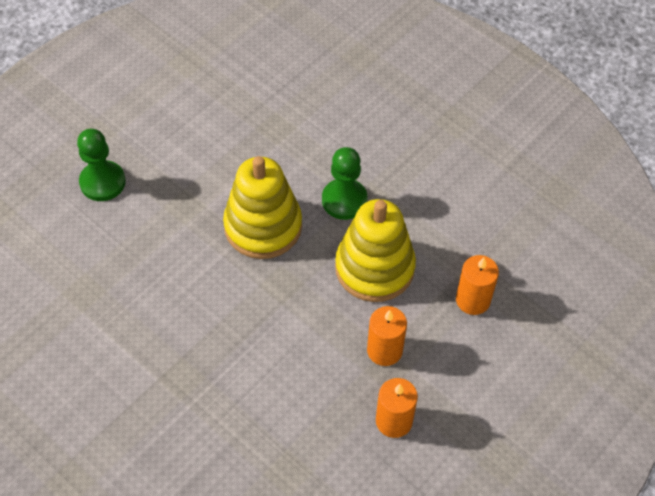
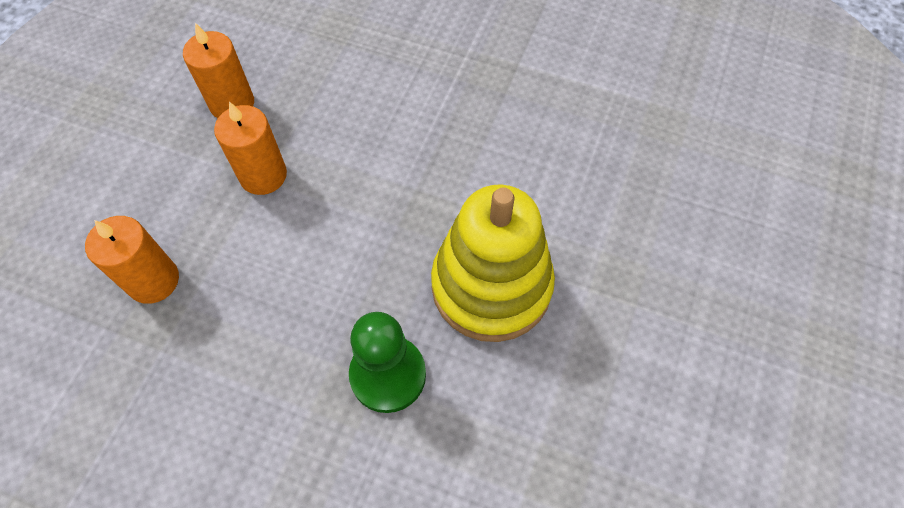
camera: 160 degrees right, 5 degrees up
green pawn [77,129,126,201] -> none
yellow stacking toy [335,199,416,302] -> none

